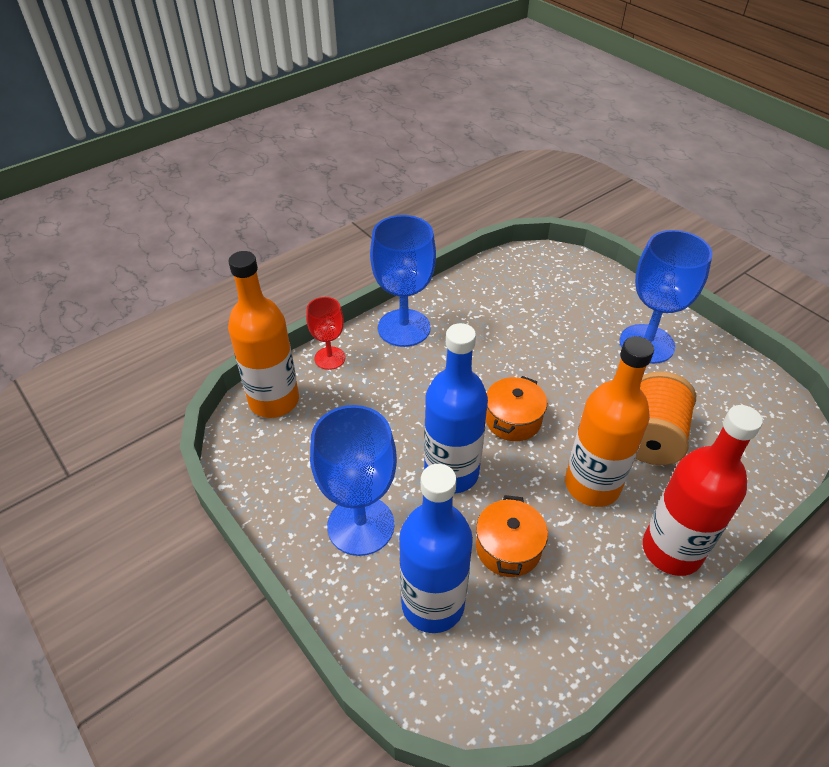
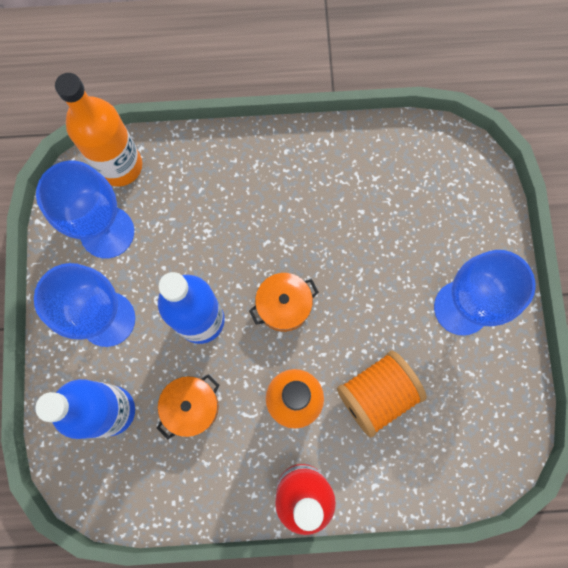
camera: 35 degrees right, 30 degrees up
red goblet [306,297,345,370] -> none
blue goblet [370,215,436,347] -> blue goblet moved to [36,160,134,258]

